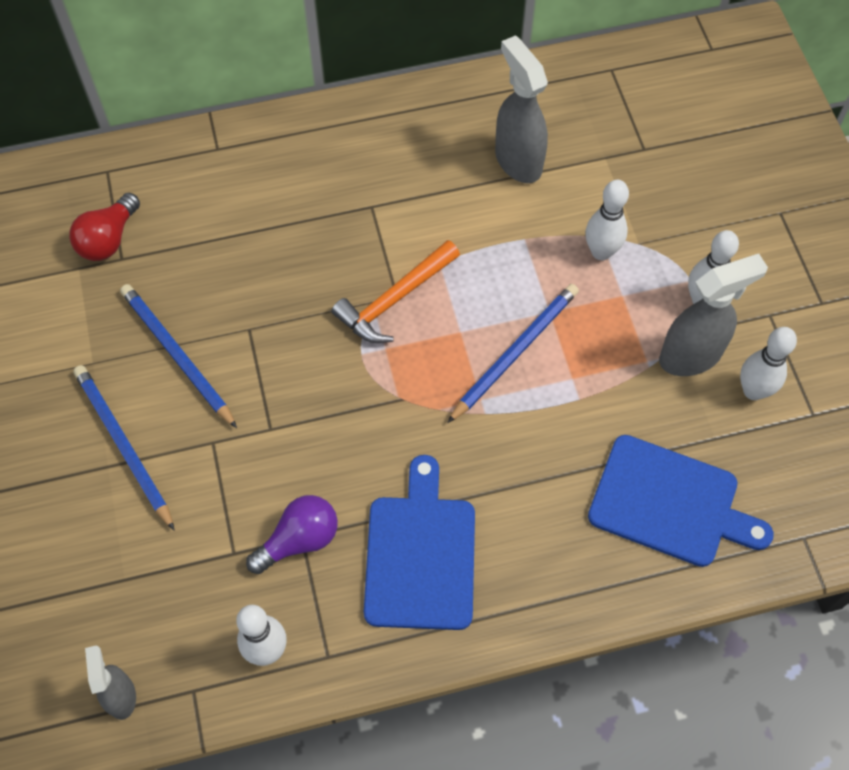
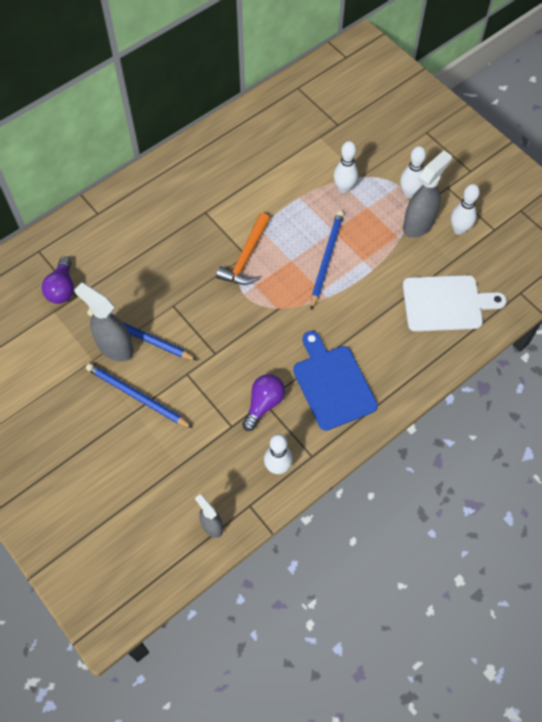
camera: 25 degrees left, 0 degrees up
red light bulb [69,193,140,261] -> purple light bulb [42,257,74,304]
grey spray bottle [495,35,548,183] -> grey spray bottle moved to [74,283,134,362]
blue cutting board [588,435,774,567] -> white cutting board [403,275,507,331]

